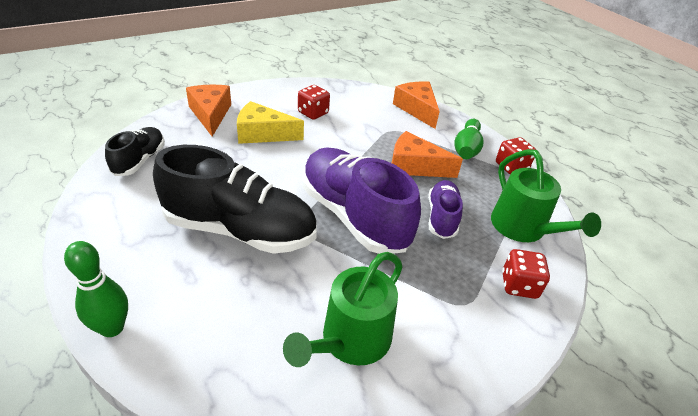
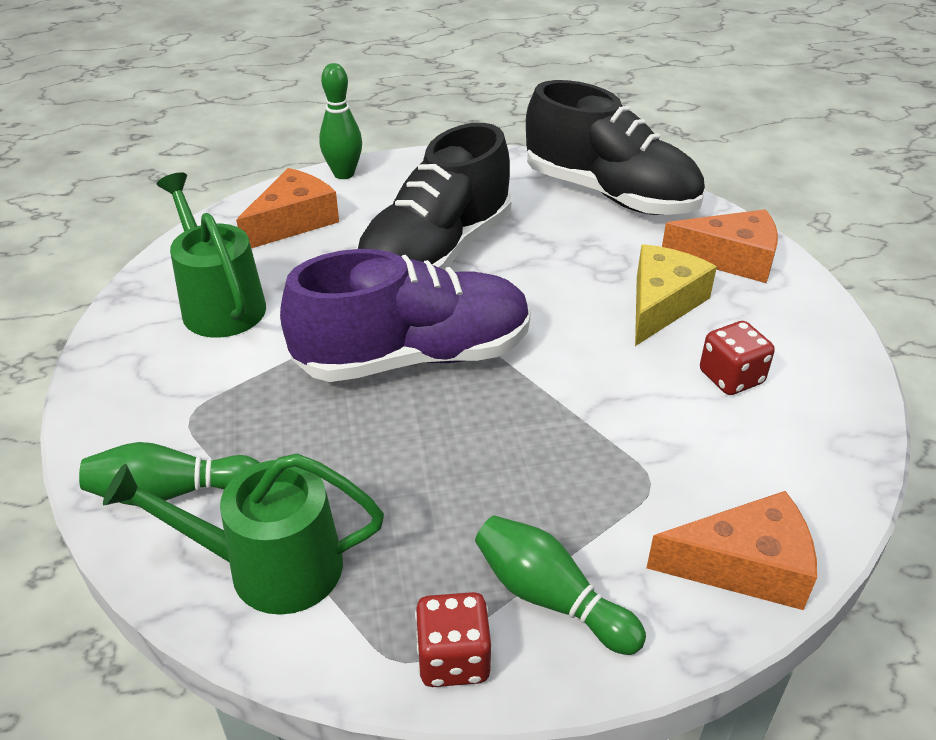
camera: 115 degrees right, 0 degrees up
black shoe [105,127,165,176] -> black shoe [526,80,705,215], size x1.90
orange cheese [392,131,463,178] -> orange cheese moved to [236,168,339,248]
purple shoe [428,180,463,239] -> none
red dice [502,249,550,299] -> green bowling pin [79,442,260,506]

